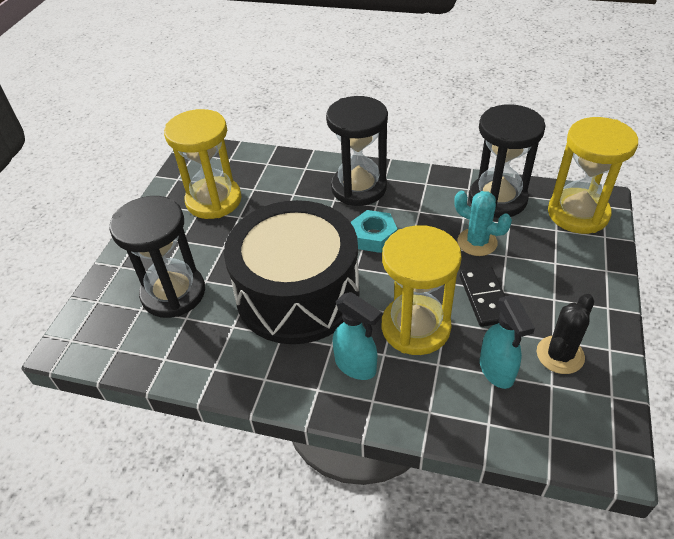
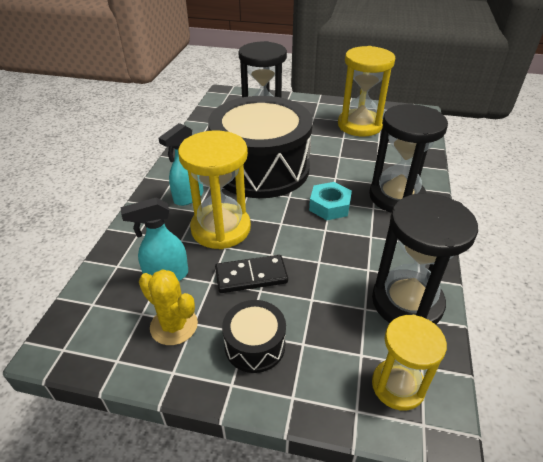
camera: 85 degrees right, 5 degrees down
turquoise cactus [454,191,512,256] -> none
black cactus [537,294,594,374] -> yellow cactus [139,269,198,345]
yellow hourglass [548,117,638,234] -> yellow hourglass [372,315,447,411], size x0.64
none -> black drum [222,300,286,373]

